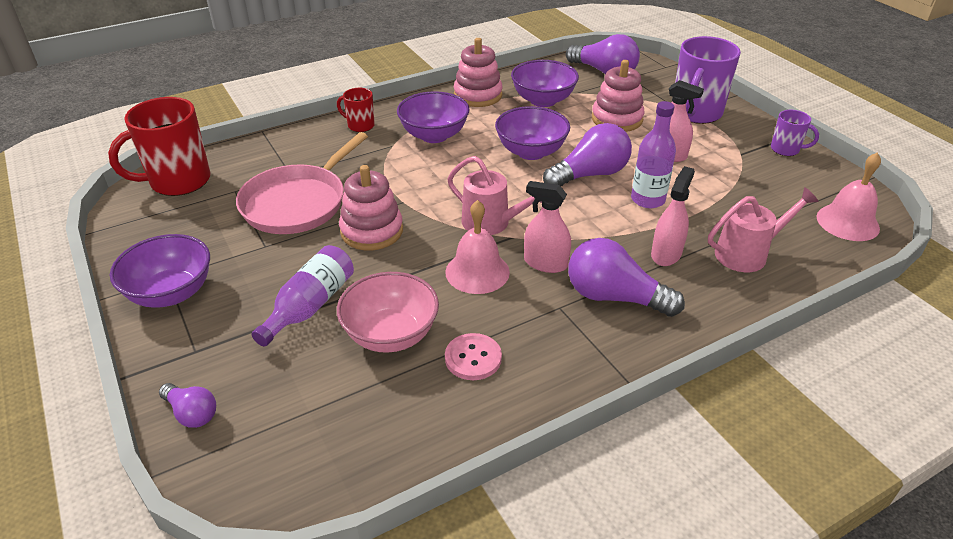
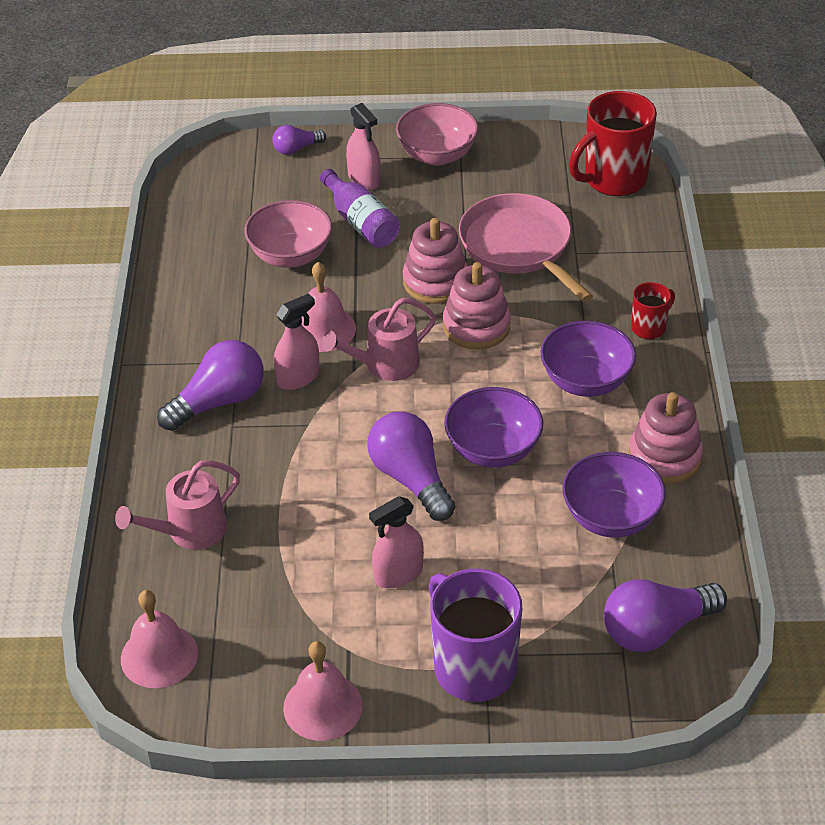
camera: 120 degrees right, 5 degrees up
red mug [108,97,210,196] -> red mug turned 120 degrees counterclockwise [569,91,657,196]
purple bowl [110,234,210,308] -> pink bowl [396,103,478,166]
pink button [445,333,502,380] -> none
purple light bulb [543,123,632,186] -> purple light bulb turned 150 degrees clockwise [367,412,455,521]
pink stacking toy [592,60,644,132] -> pink stacking toy moved to [443,262,511,349]
purple bottle [631,101,676,208] -> none
pink spray bottle [651,166,695,266] -> pink spray bottle moved to [346,103,380,190]
pink watering can [708,187,819,272] -> pink watering can turned 45 degrees clockwise [115,460,240,549]
purple mug [771,110,819,156] -> pink bell [283,641,363,741]

